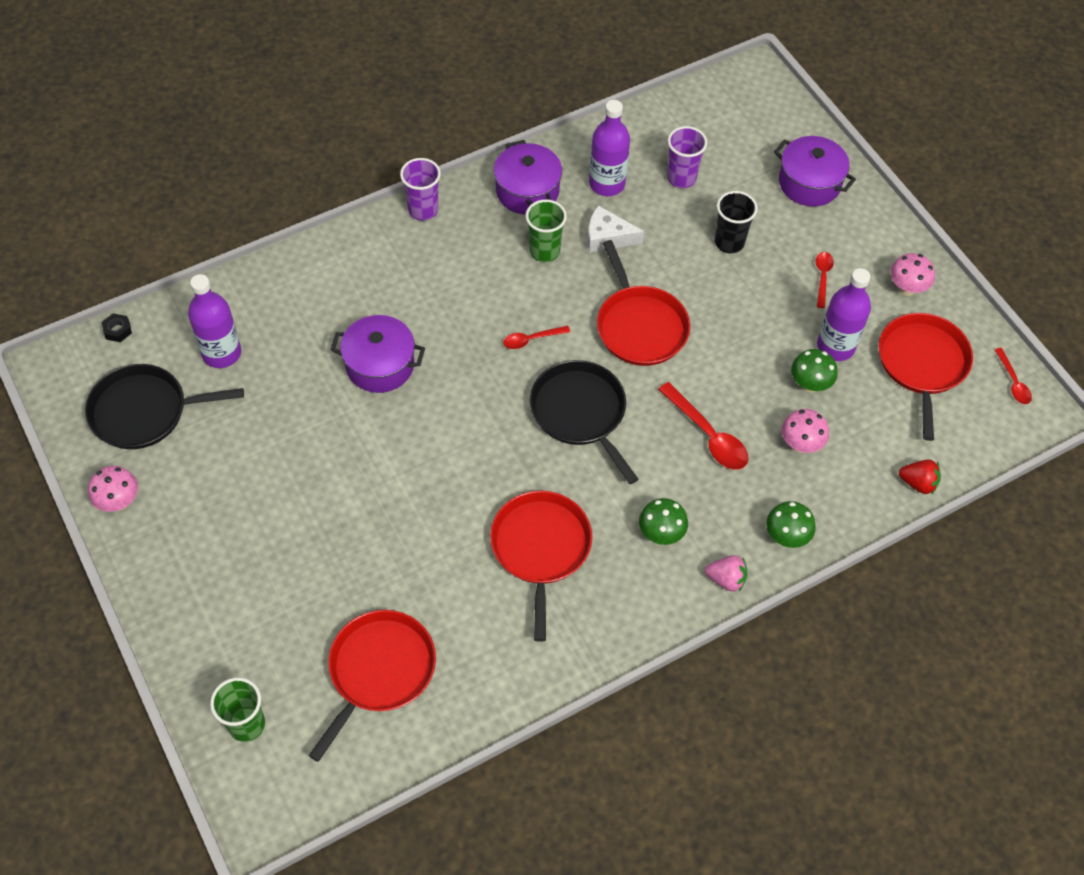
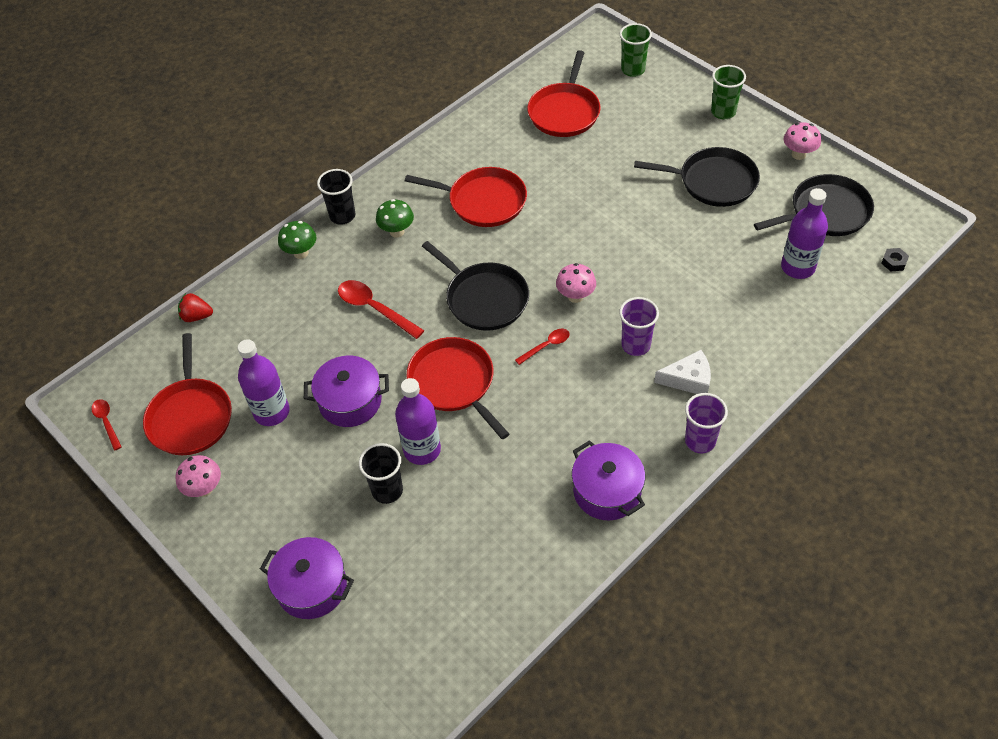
camera: 170 degrees right, 5 degrees down
purple pot [331,315,425,393] -> purple pot moved to [304,356,389,427]
red pan [490,491,592,642] -> red pan turned 60 degrees counterclockwise [405,167,527,227]
green cup [525,199,567,262] -> green cup moved to [711,65,746,119]
white cheese [588,205,644,253] -> white cheese moved to [654,350,711,394]
purple bottle [589,100,630,196] -> purple bottle moved to [395,378,441,465]
purple cup [667,126,707,188] -> purple cup moved to [619,297,659,356]
pink strawberry [705,555,748,592] -> black cup [317,169,355,225]
pink mushroom [782,409,829,453] -> pink mushroom moved to [556,263,596,303]
green mushroom [791,349,838,393] -> none
red spoon [816,252,834,308] -> none
none -> black pan [634,147,760,207]

